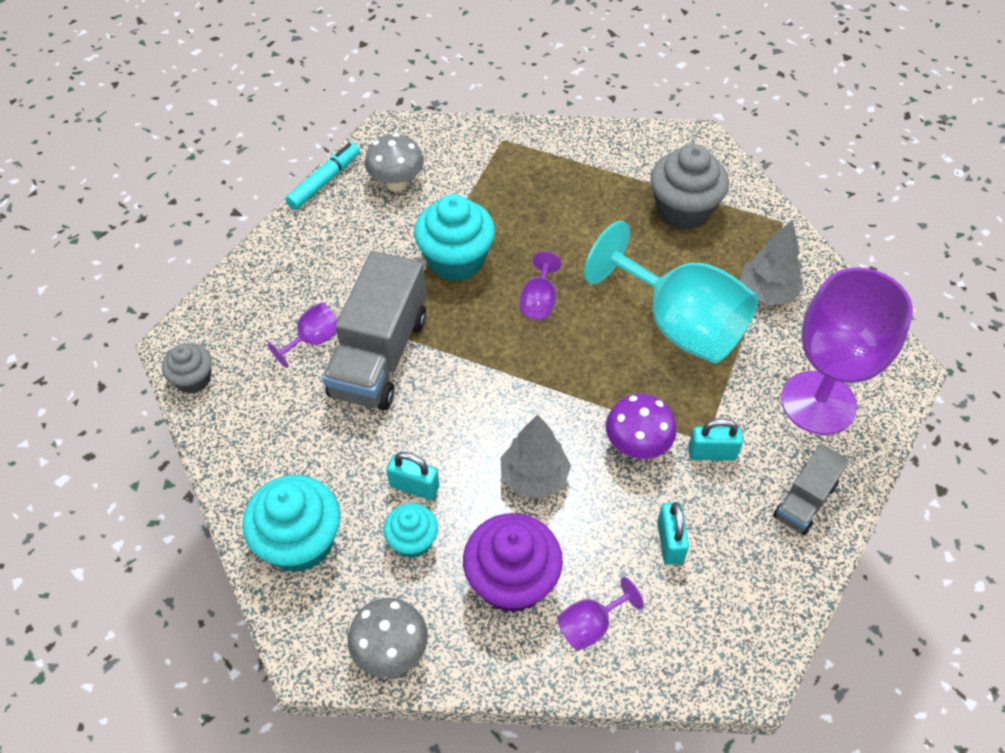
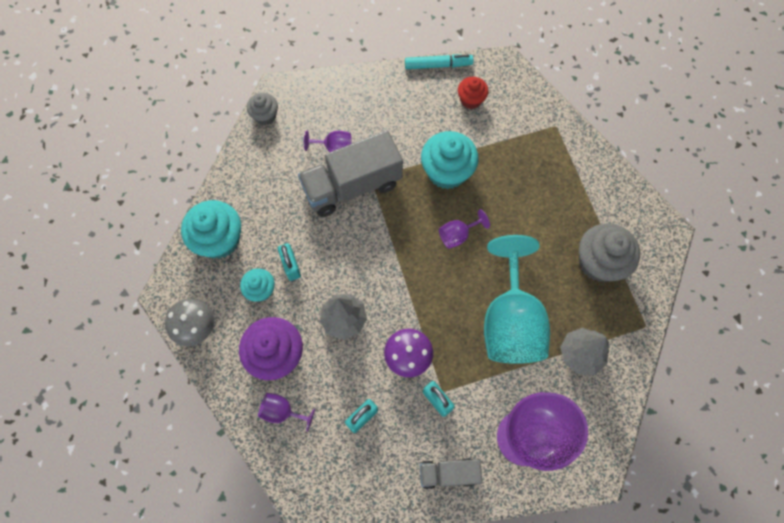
camera: 50 degrees right, 15 degrees up
grey mushroom [365,133,424,191] -> red cupcake [458,77,489,109]

